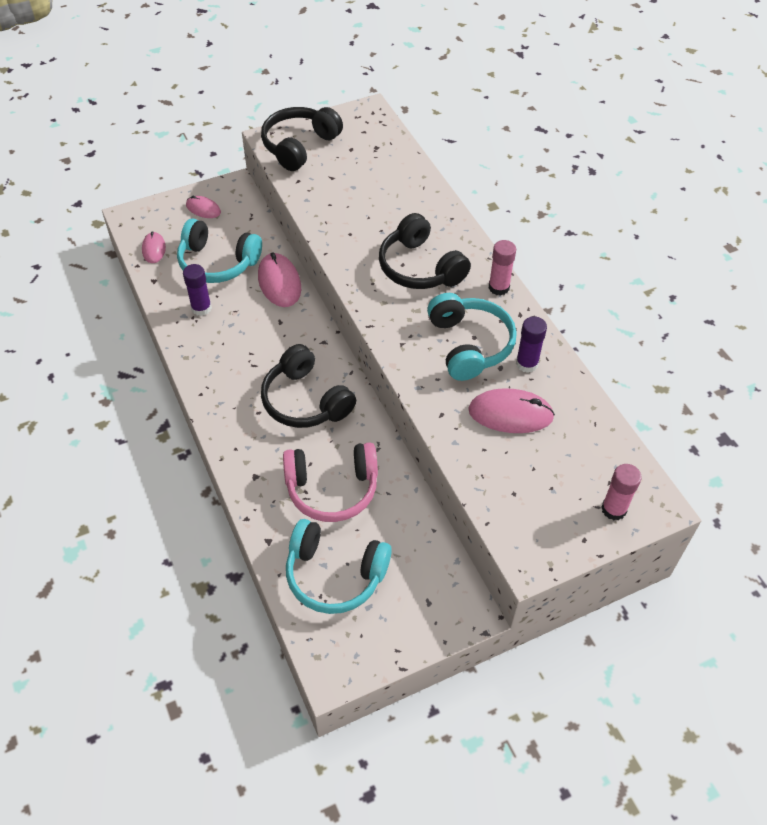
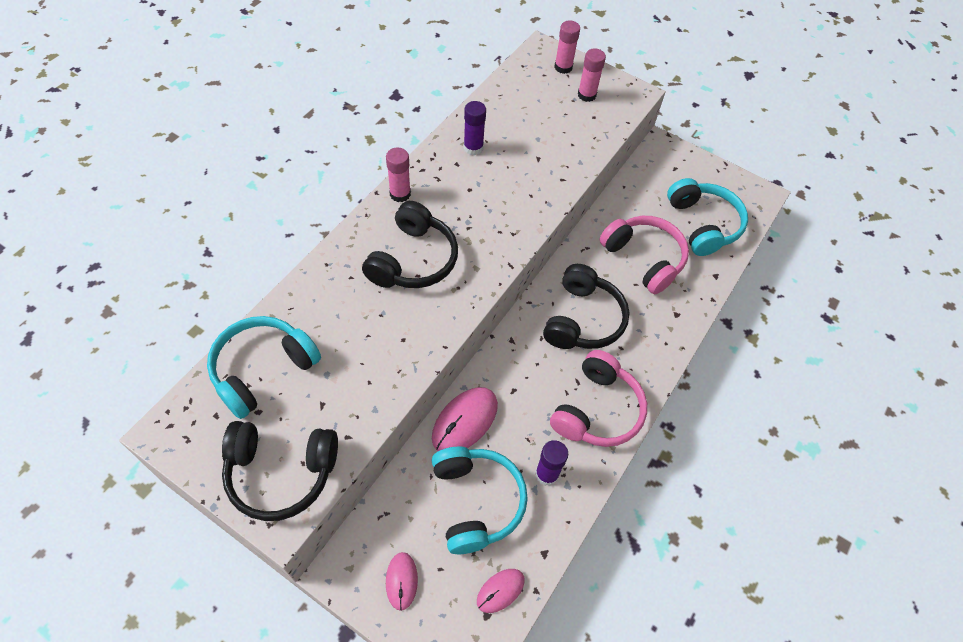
camera: 125 degrees left, 5 degrees up
turquoise headphones [427,293,517,381] -> turquoise headphones moved to [207,316,321,419]
pink mouse [468,388,555,433] -> none
none -> pink headphones [550,350,647,447]
none -> pink glue stick [578,48,606,102]

